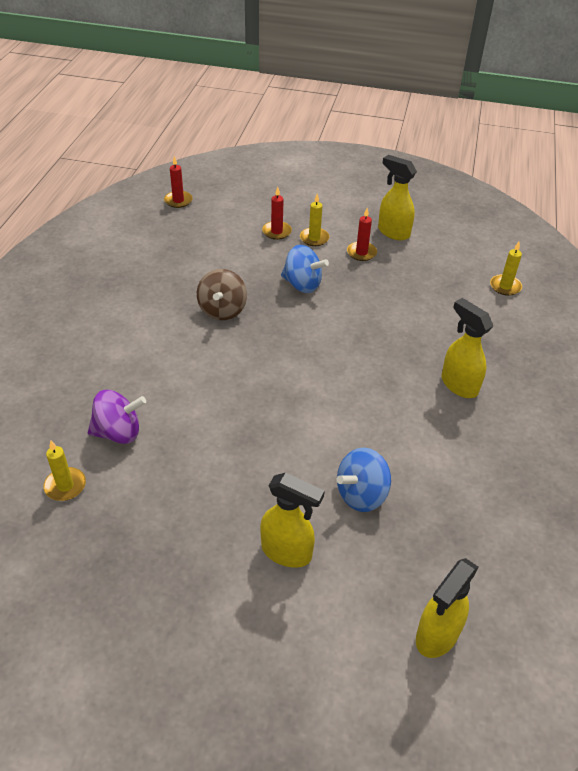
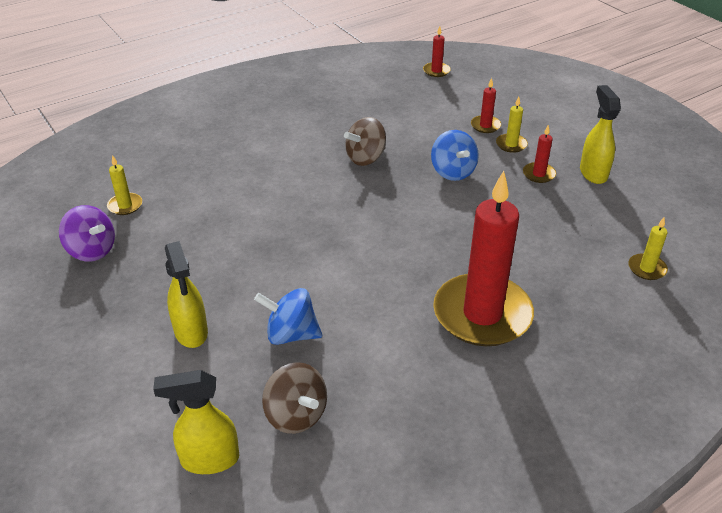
camera: 45 degrees right, 5 degrees down
purple spinning top [88,390,146,444] -> purple spinning top moved to [59,205,115,262]
yellow spray bottle [442,298,493,398] -> red candle [433,171,534,346]
none -> brown spinning top [262,362,327,434]

